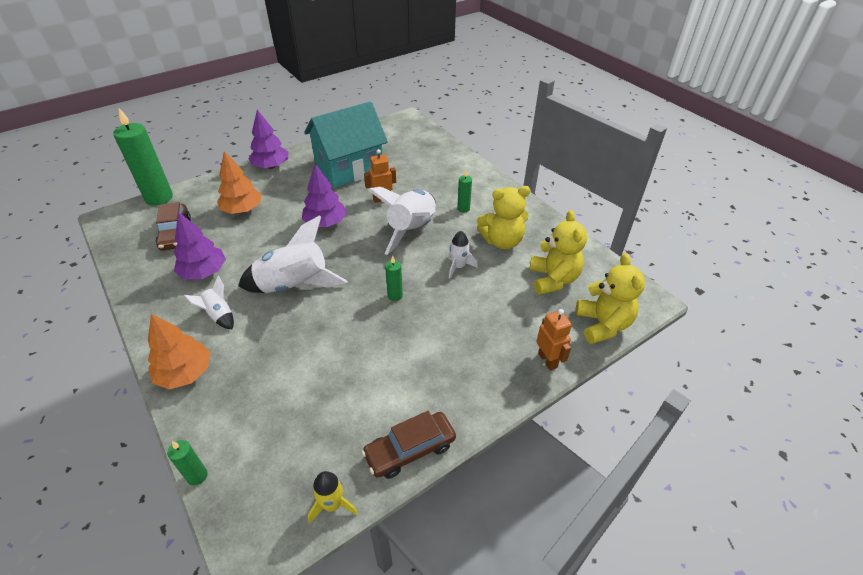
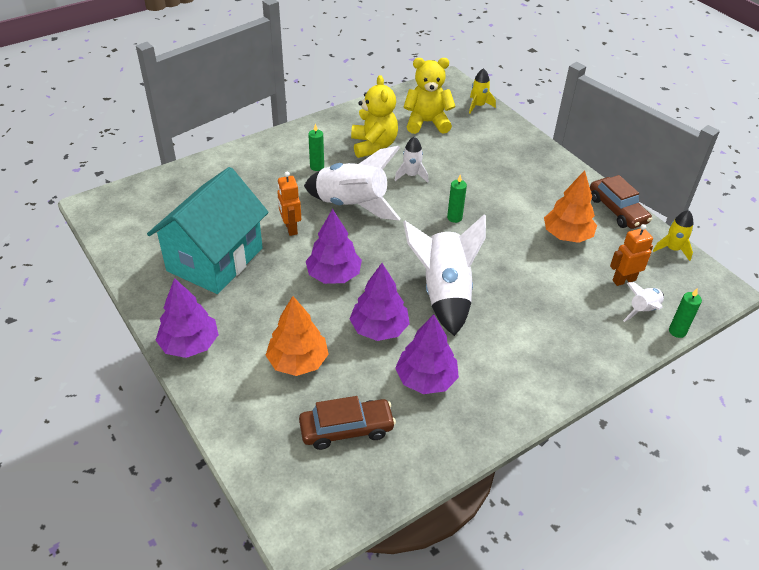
camera: 90 degrees left, 0 degrees up
green candle [113,108,173,206] -> none
orange tree [148,314,210,389] -> orange tree moved to [544,170,597,243]
white rocket [184,276,234,329] -> white rocket moved to [623,282,664,322]
turquoise house [304,101,388,188] -> turquoise house turned 60 degrees clockwise [147,167,269,294]
orange robot [536,309,572,370] -> orange robot moved to [610,224,653,286]
yellow teddy bear [576,253,645,344] -> yellow rocket [469,68,496,114]
none -> purple tree [350,263,410,341]

